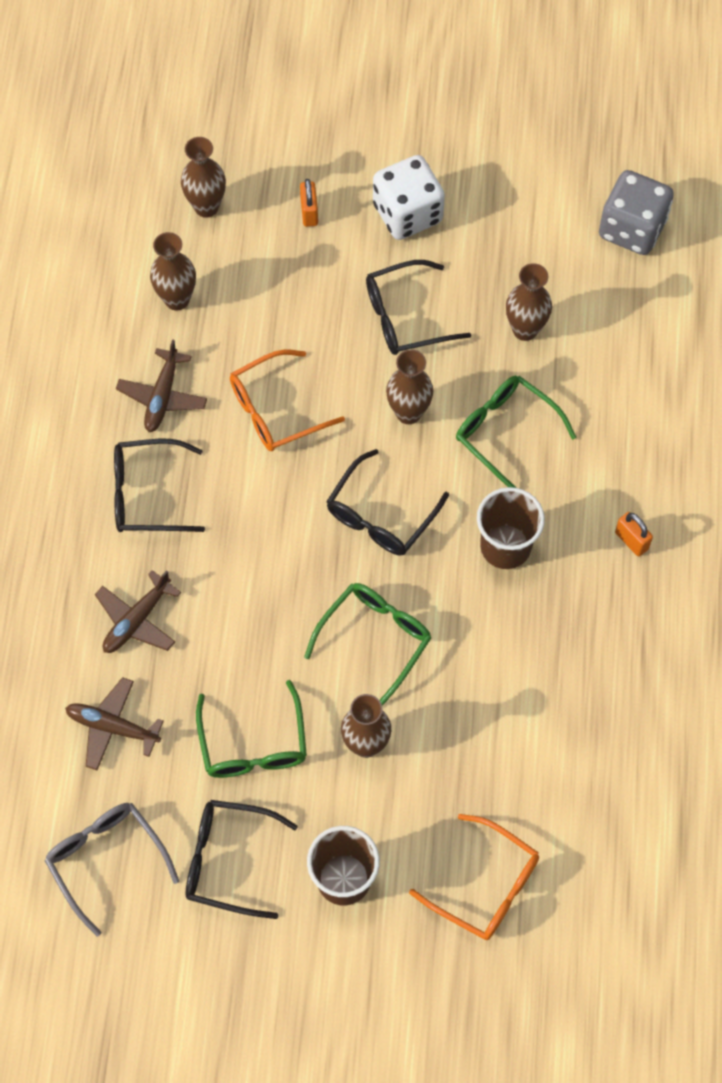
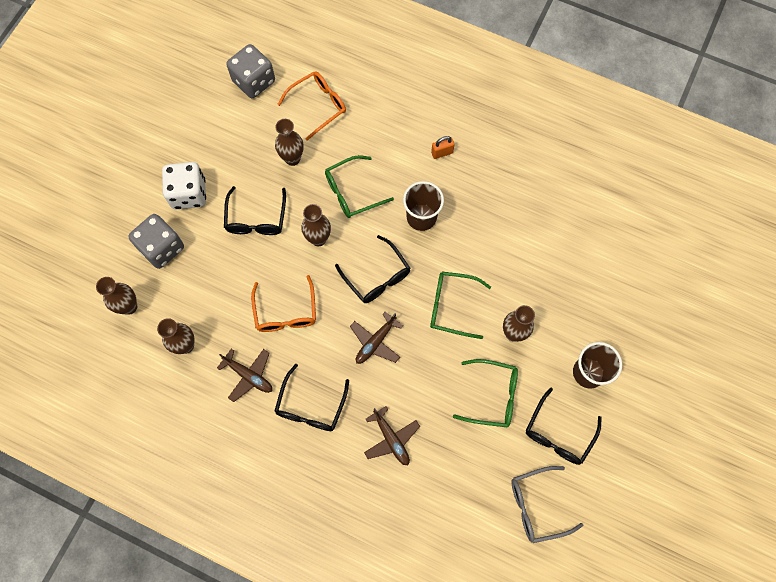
camera: 70 degrees left, 5 degrees up
brown plane [65,677,164,770] -> brown plane moved to [350,312,403,364]
orange padlock [300,179,318,227] -> grey dice [128,214,184,269]
green glasses [304,583,432,706] -> green glasses turned 45 degrees counterclockwise [430,271,491,339]
orange glasses [409,814,539,940] -> orange glasses moved to [277,72,346,141]

